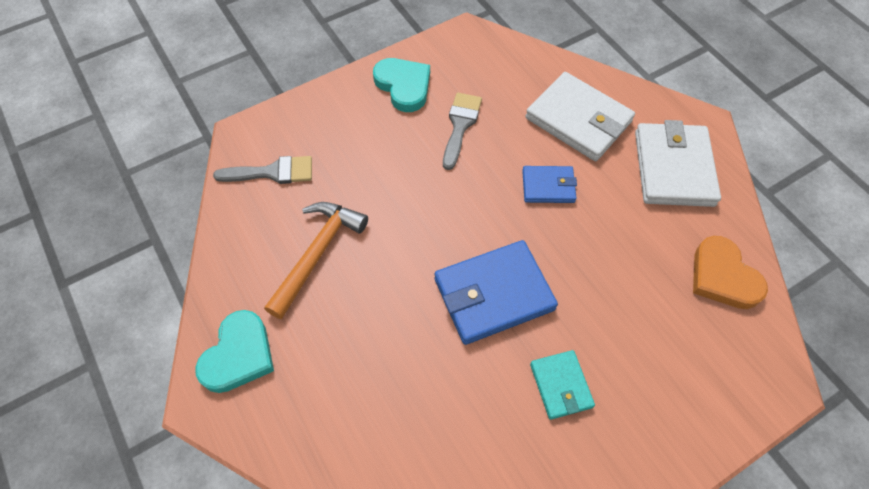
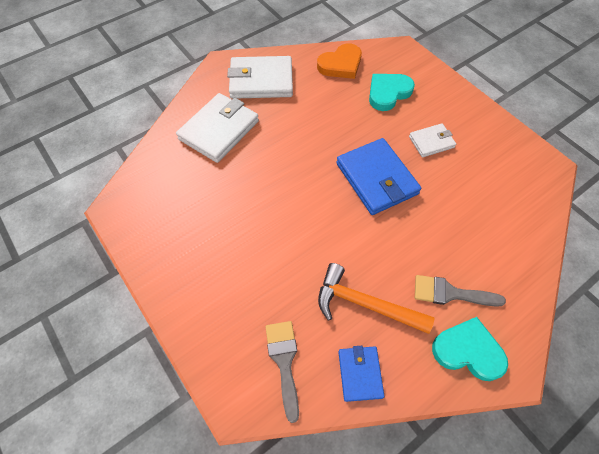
camera: 95 degrees left, 0 degrees up
turquoise heart [373,58,430,112] -> turquoise heart moved to [369,74,415,111]
grey brush [443,92,482,170] -> grey brush moved to [415,275,506,307]
blue wallet [522,166,577,203] -> blue wallet moved to [338,346,384,402]
turquoise wallet [530,350,595,420] -> white wallet [409,123,456,157]

